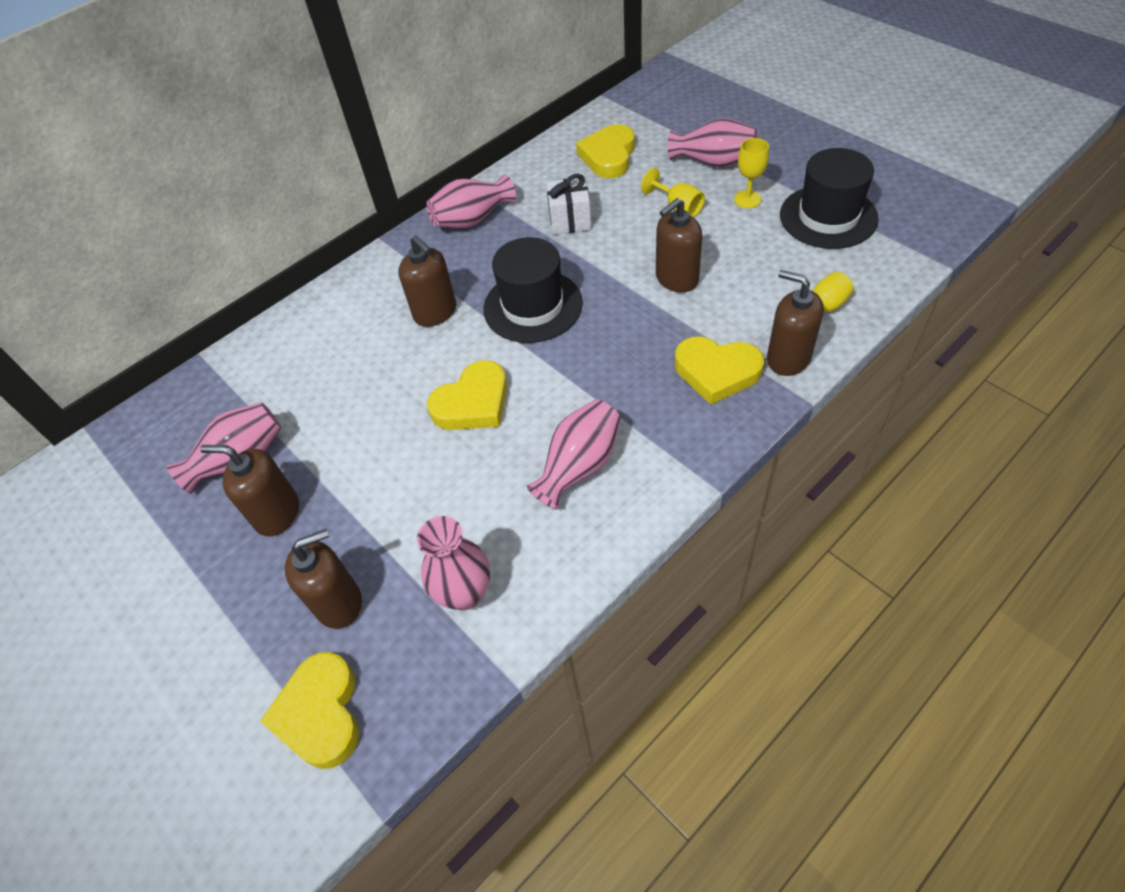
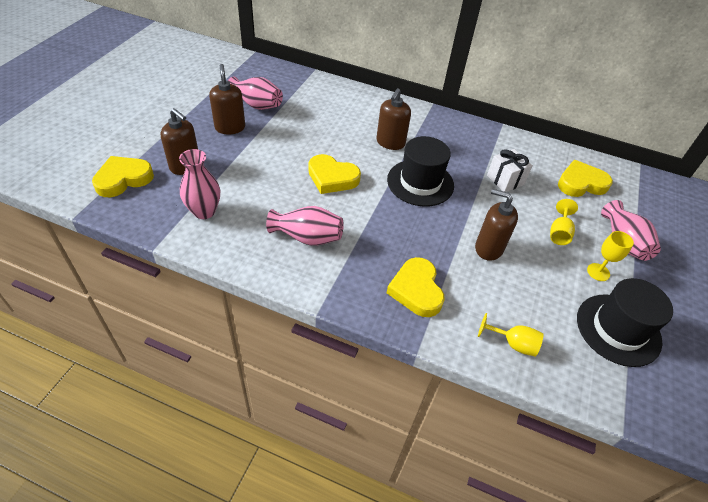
camera: 55 degrees right, 5 degrees down
pink vase [426,174,516,229] -> none
brown soap dispenser [767,270,824,376] -> none

